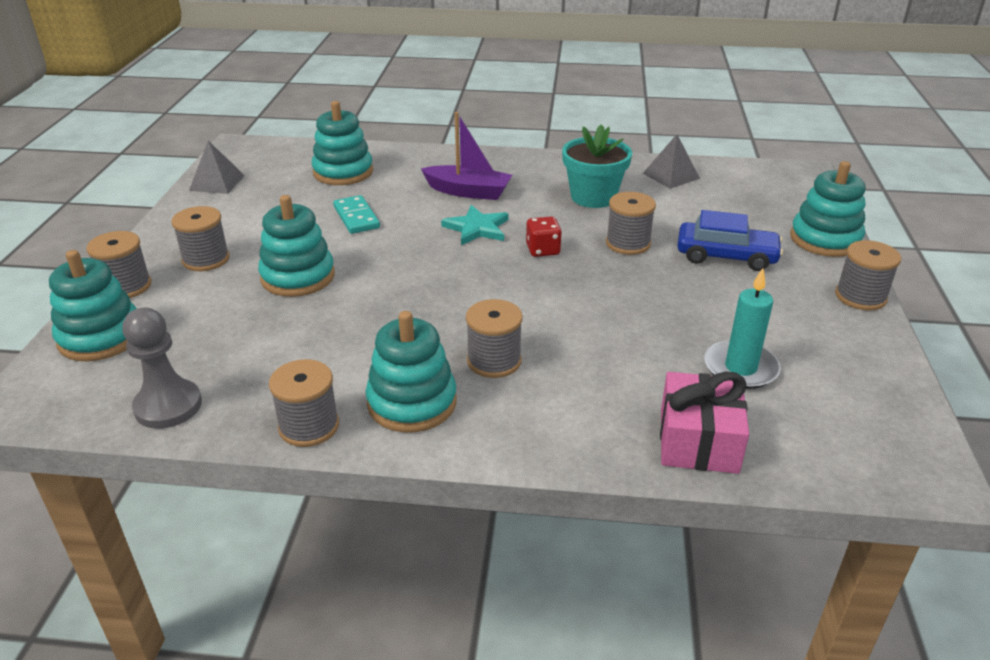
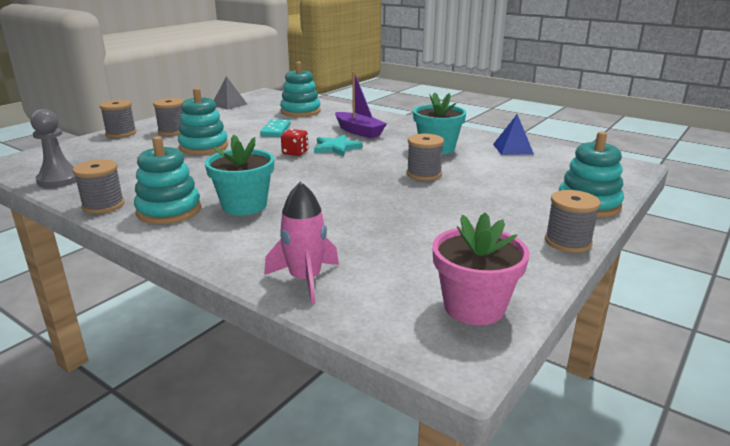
camera: 30 degrees right, 10 degrees down
turquoise stacking toy [49,250,137,361] -> none
grey spool [466,299,523,378] -> turquoise flower pot [205,135,274,215]
red dice [526,216,562,257] -> red dice moved to [281,129,308,156]
grey pyramid [643,134,700,189] -> blue pyramid [493,114,534,155]
pink gift [660,371,749,474] -> pink rocket [264,182,339,304]
blue car [677,210,783,271] -> none
turquoise candle [704,268,781,389] -> none
none -> pink flower pot [432,212,530,325]

